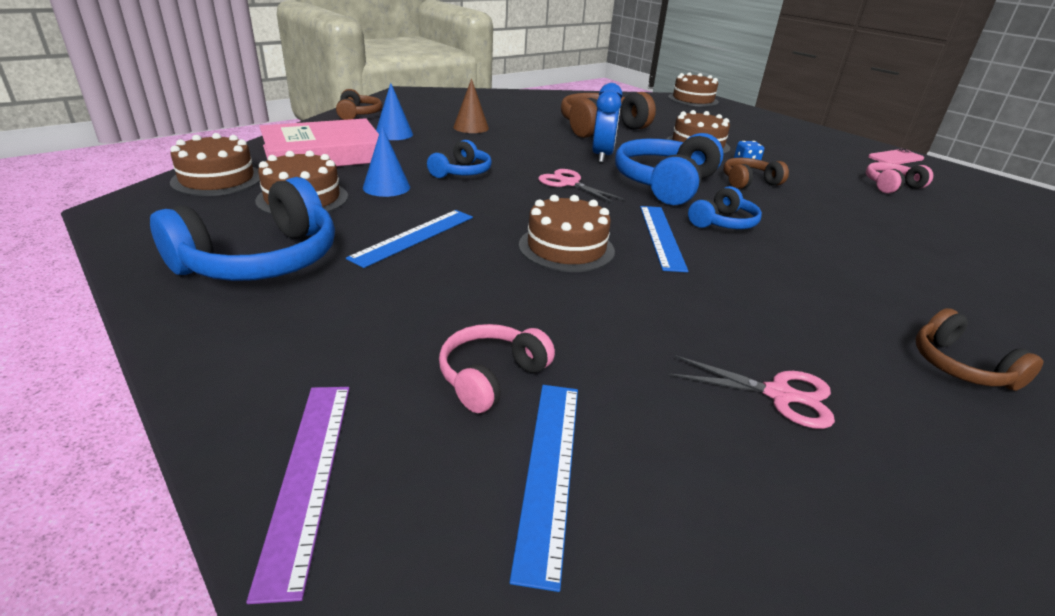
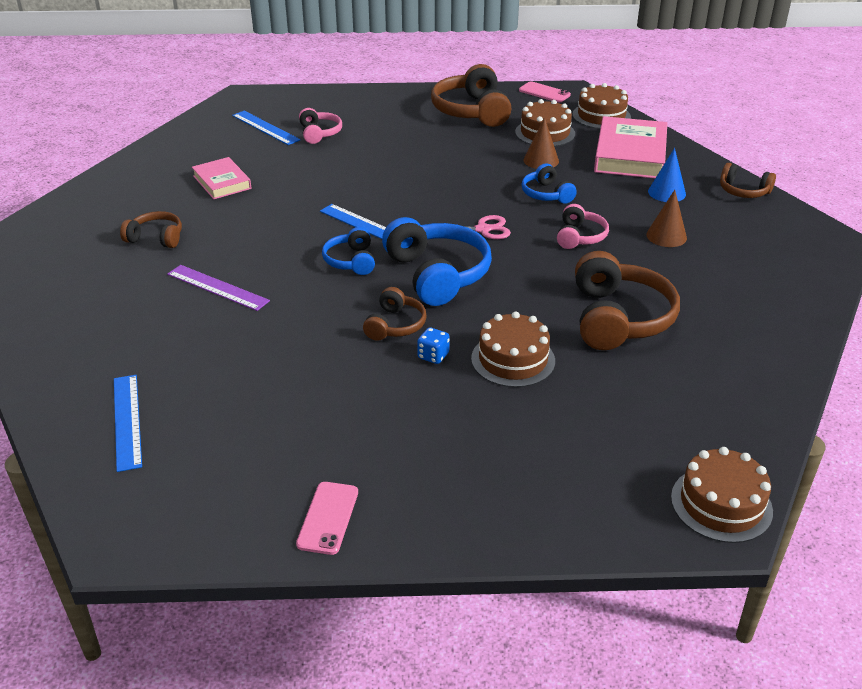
camera: 130 degrees right, 5 degrees up
blue headphones [150,177,335,281] -> brown headphones [431,64,511,127]
purple ruler [246,387,350,604] -> purple ruler moved to [167,265,270,311]
blue ruler [346,210,473,268] -> blue ruler moved to [114,375,142,472]
blue cone [363,126,410,197] -> brown cone [523,117,559,169]
brown cake [519,195,615,272] -> none
blue clock [592,83,623,163] -> none
pink scissors [670,355,835,429] -> pink book [192,157,251,199]
pink headphones [866,162,933,193] -> pink headphones moved to [557,204,609,249]
none -> pink phone [519,81,571,103]

